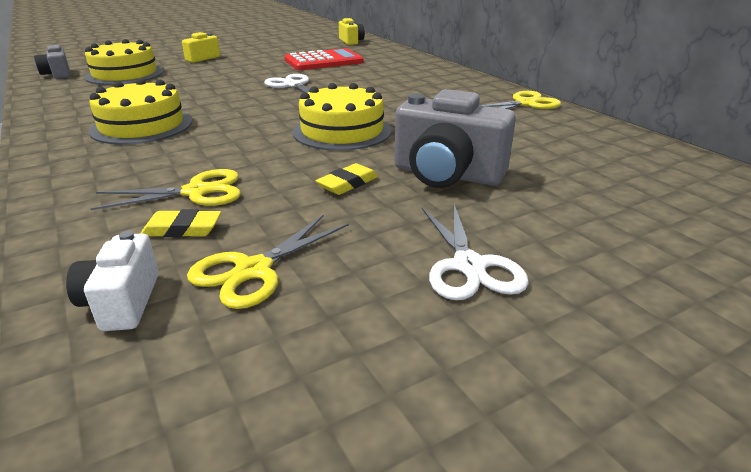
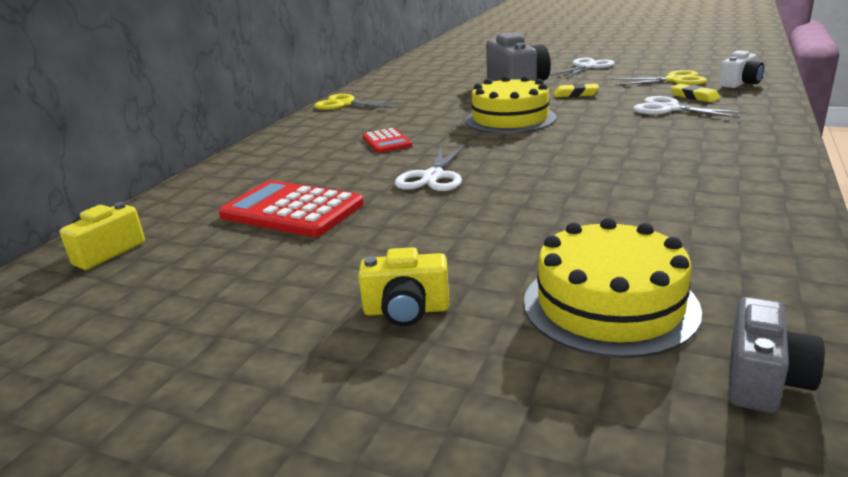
camera: 125 degrees left, 5 degrees down
yellow cake [89,79,192,145] -> none
yellow scissors [90,169,241,210] -> white scissors [633,96,746,118]
none -> red calculator [362,128,412,153]

